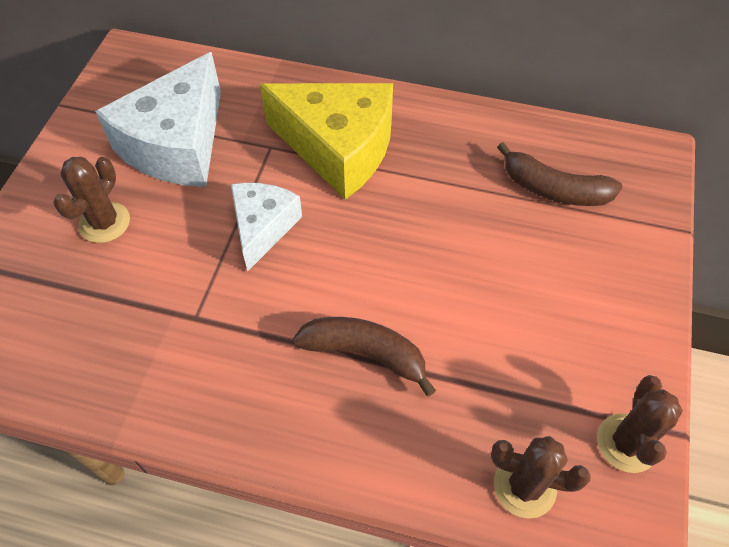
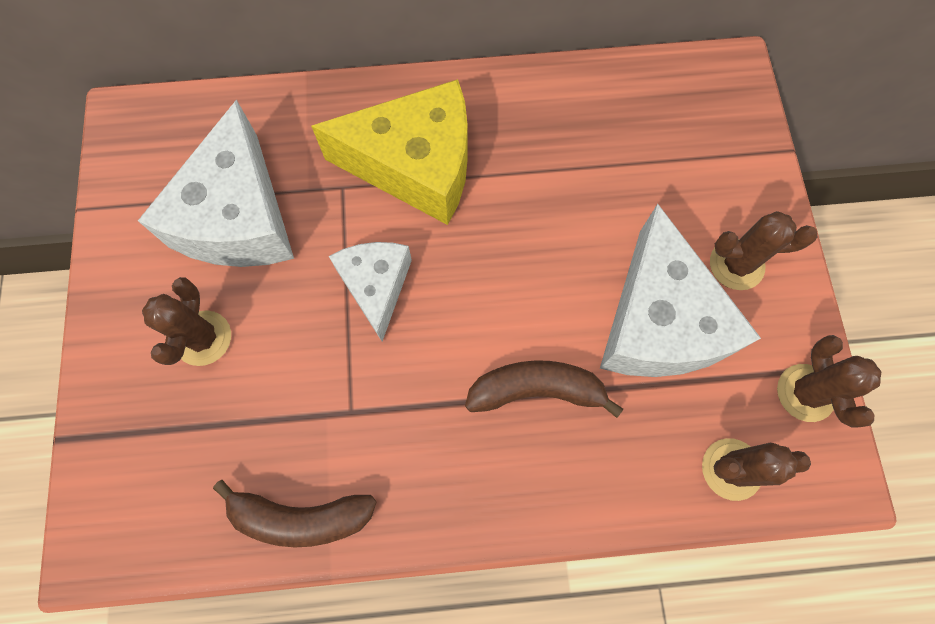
camera: 20 degrees left, 15 degrees up
brown banana [497,142,622,206] -> brown banana moved to [213,480,376,547]
none -> white cheese [600,204,761,377]
none -> brown cactus [710,211,817,290]

